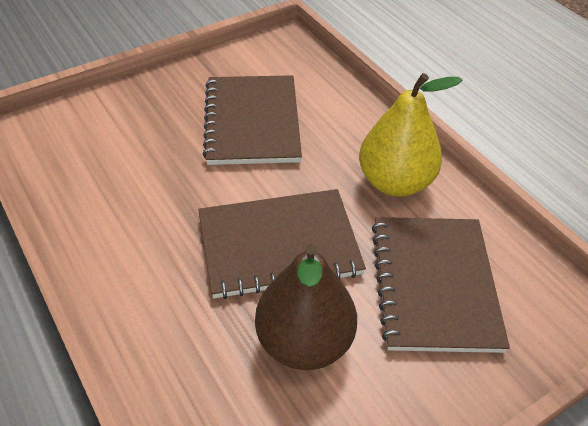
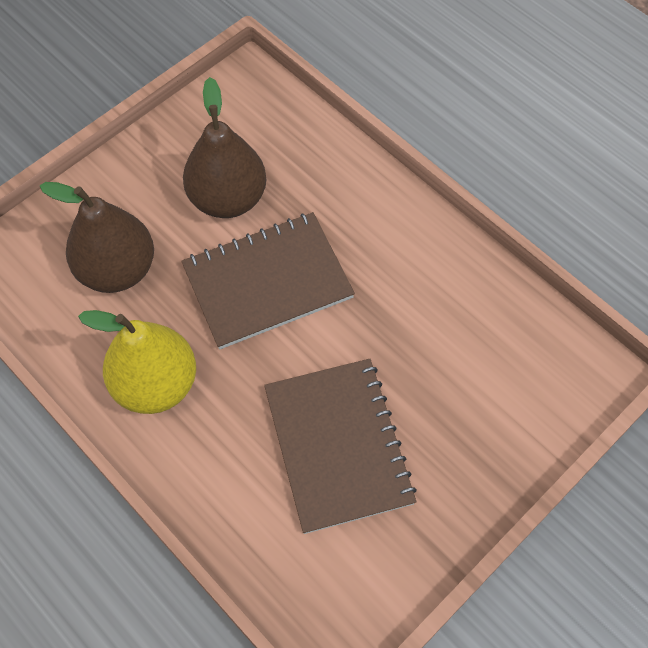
camera: 170 degrees right, 15 degrees up
brown notebook [372,217,510,353] -> brown pear [40,182,154,293]

